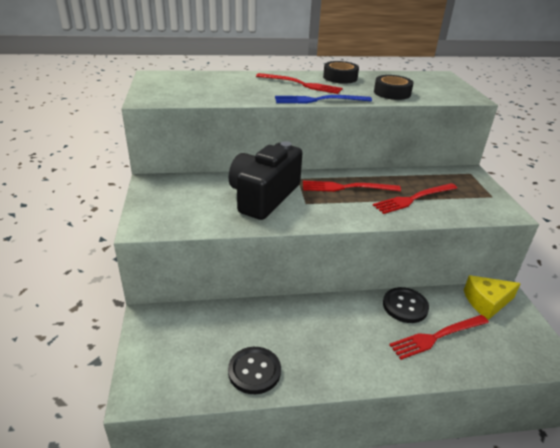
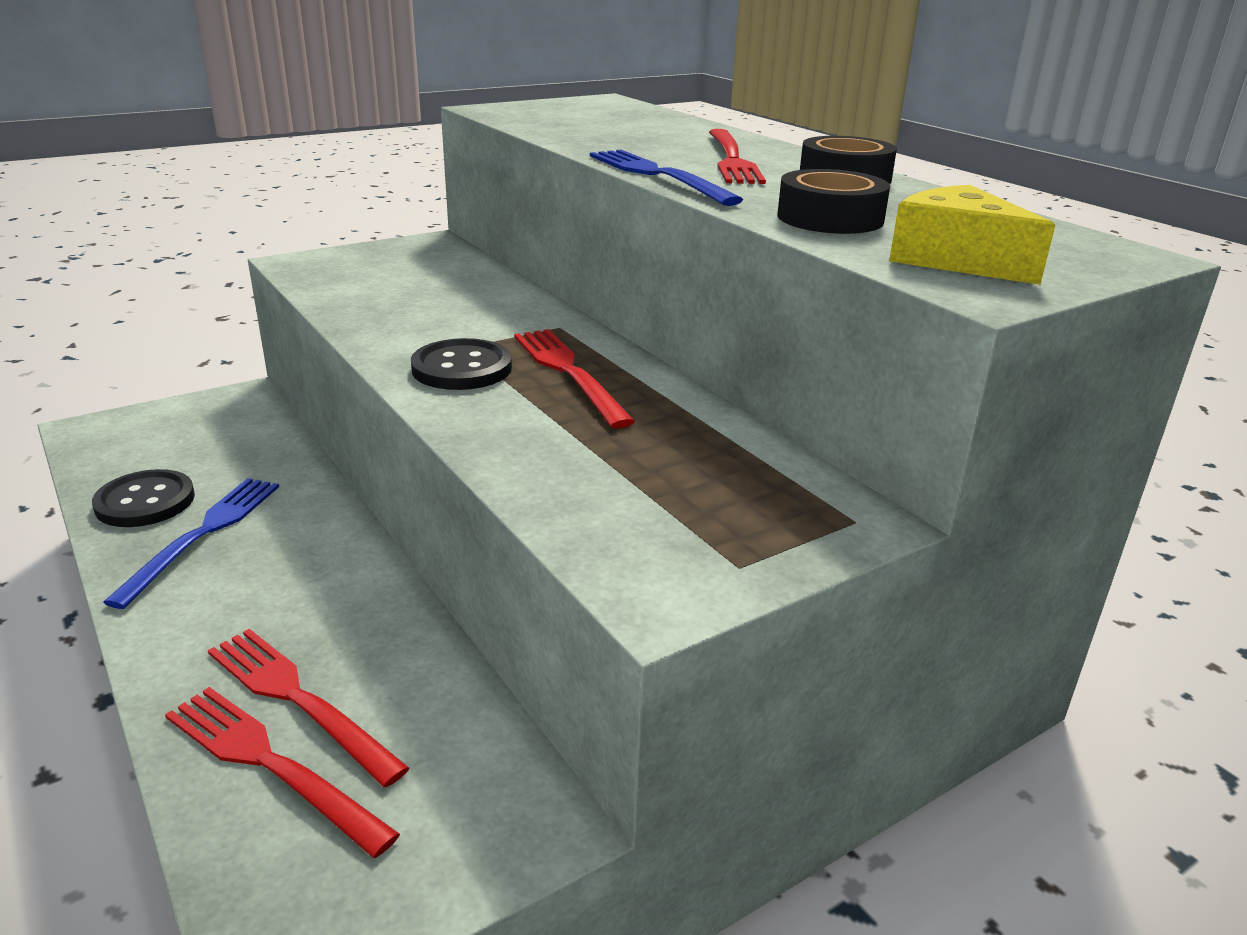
camera: 65 degrees right, 5 degrees down
black camera [229,141,302,220] -> none
red fork [373,183,457,214] -> red fork moved to [165,687,400,858]
black button [383,287,429,323] -> black button moved to [411,338,512,390]
yellow cheese [464,275,521,320] -> yellow cheese moved to [889,185,1055,285]
none -> blue fork [103,478,279,609]

